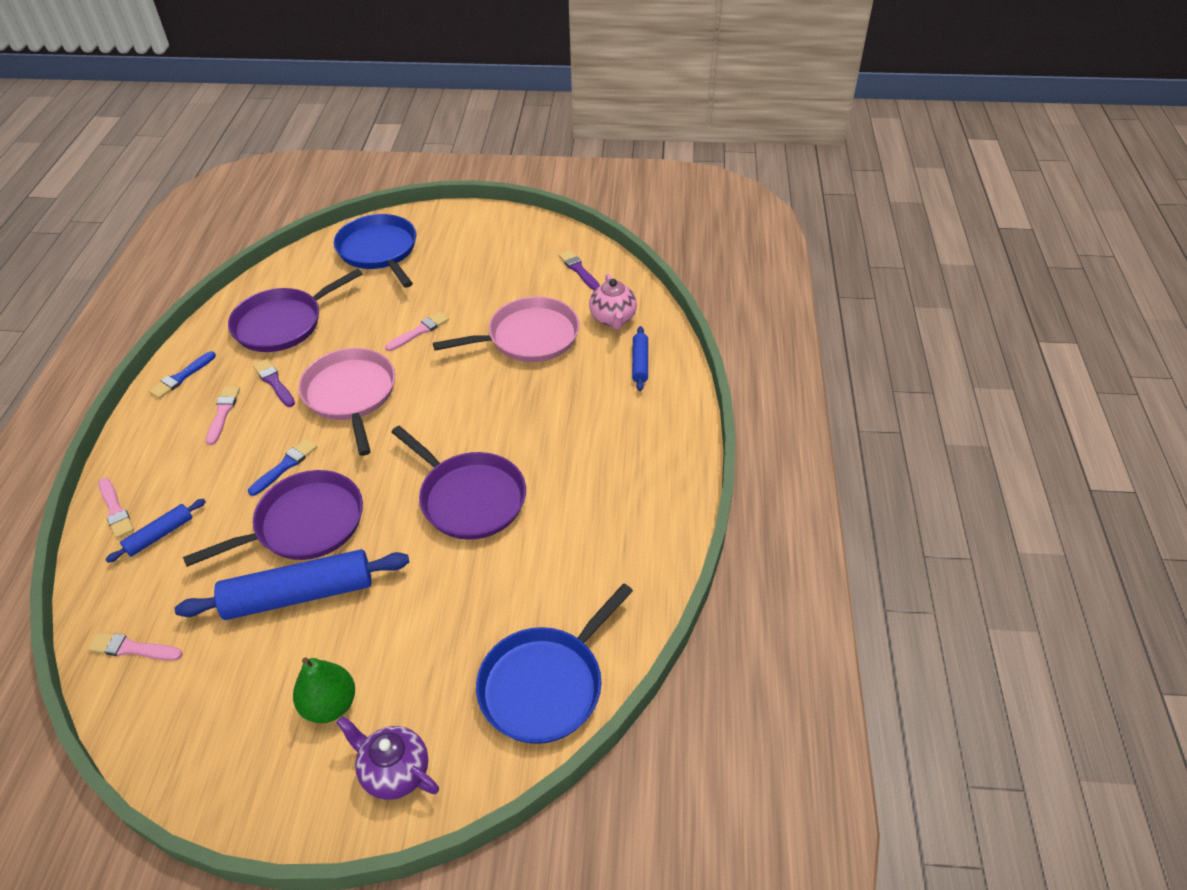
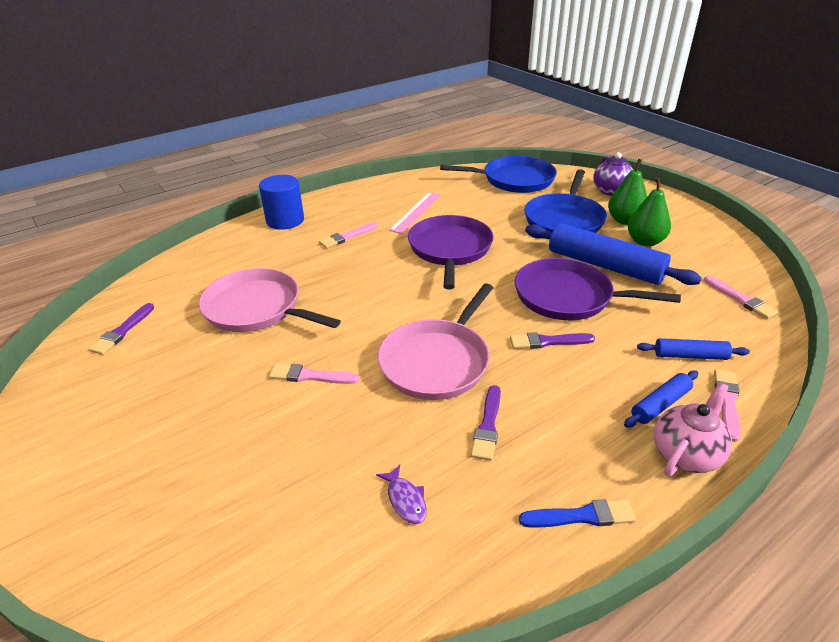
camera: 130 degrees left, 10 degrees down
pink brush [206,386,240,445] -> pink brush moved to [319,222,378,249]
purple pan [228,269,363,352] -> purple fish [376,465,427,524]
blue brush [248,439,317,496] -> purple brush [510,332,595,349]
blue pan [334,214,416,288] -> blue pan moved to [525,169,607,233]
pink teapot [589,273,637,330] -> pink teapot moved to [654,383,732,476]
blue rolling pin [632,326,648,391] -> blue rolling pin moved to [624,371,698,428]
none -> blue cylinder [259,175,304,230]
none -> pink ruler [389,192,441,234]
none -> green pear [628,178,671,247]

